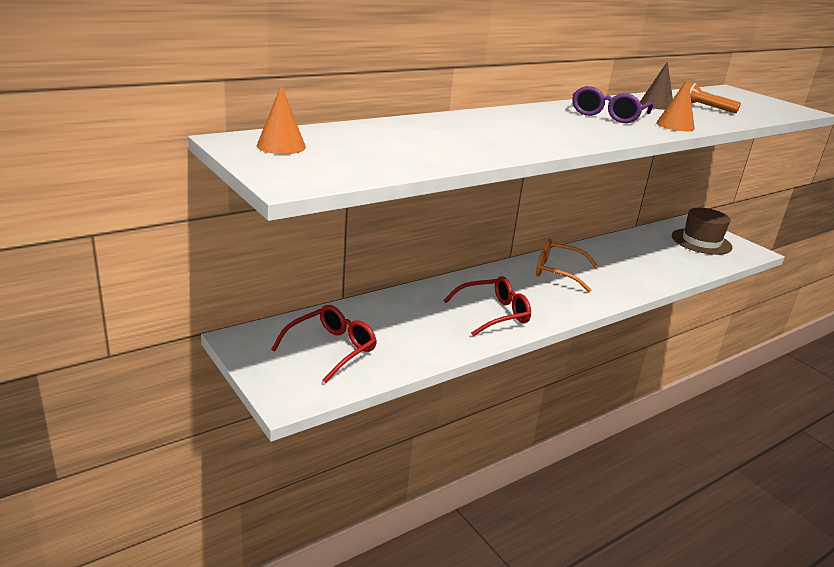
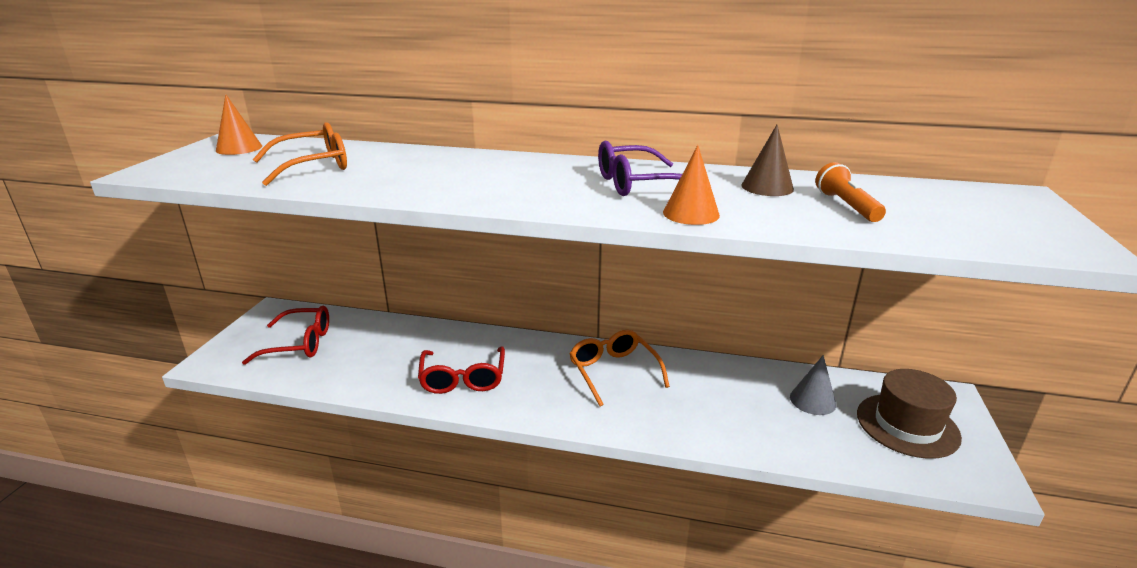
camera: 50 degrees right, 0 degrees up
red glasses [443,276,531,336] -> red glasses turned 60 degrees clockwise [418,347,505,394]
none -> orange glasses [253,122,347,186]
none -> grey cone [790,355,836,415]

